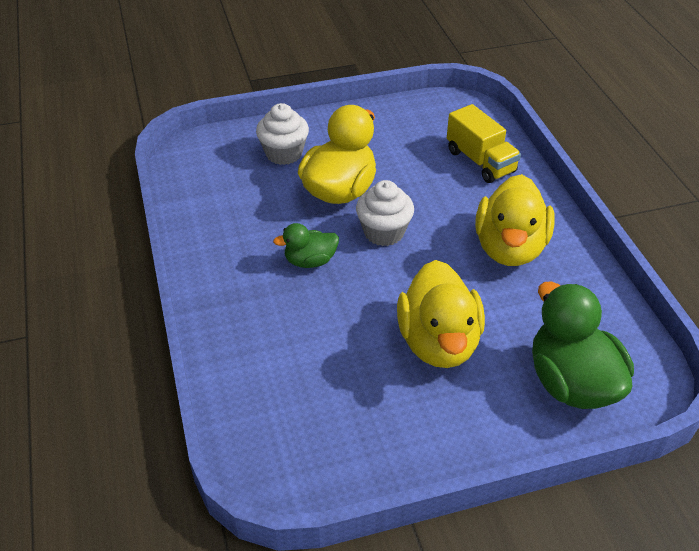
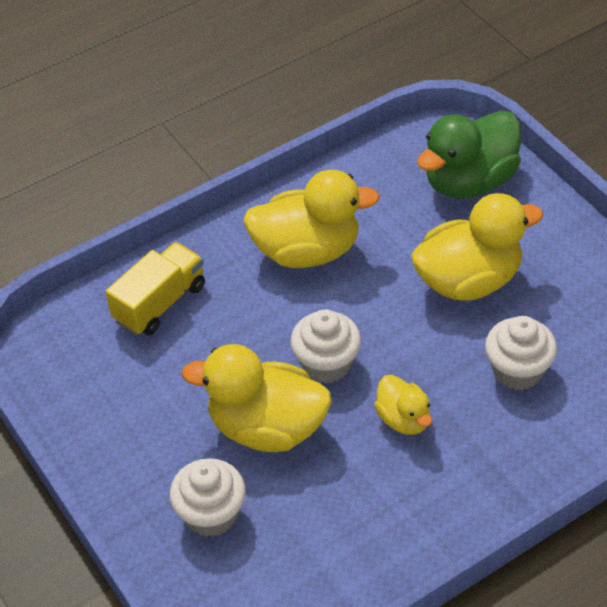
camera: 105 degrees left, 5 degrees up
green duck [273,223,339,268] -> yellow duck [374,375,432,435]
none -> white cupcake [485,316,557,390]

